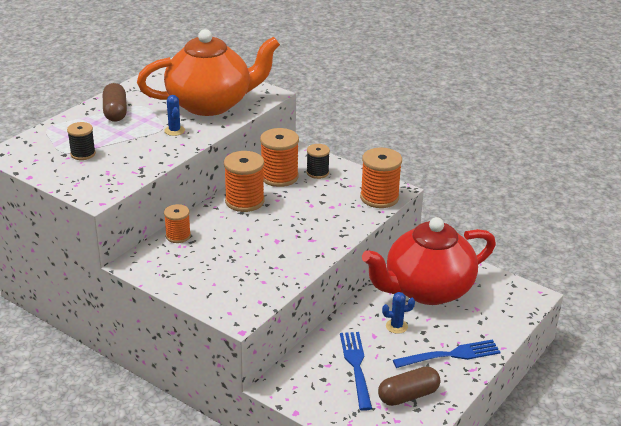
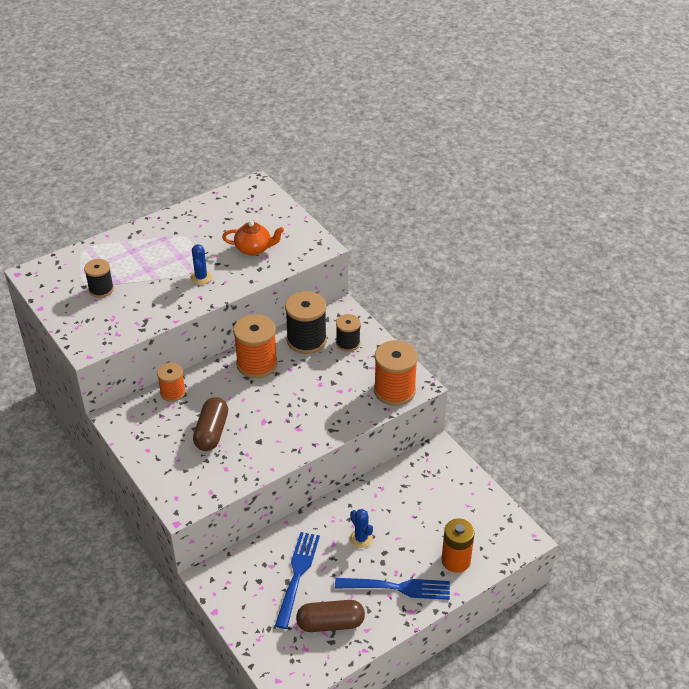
camera: 20 degrees right, 10 degrees up
brown capsule [103,83,127,122] -> brown capsule moved to [193,397,228,451]
orange teapot [137,29,280,116] -> orange teapot [222,221,284,255], size x0.41
orange spool [260,128,299,187] -> black spool [285,291,327,354]
red teapot [362,217,496,305] -> none
blue cactus [382,292,415,334] -> blue cactus turned 45 degrees clockwise [350,509,373,548]
none -> orange battery [441,519,475,573]

